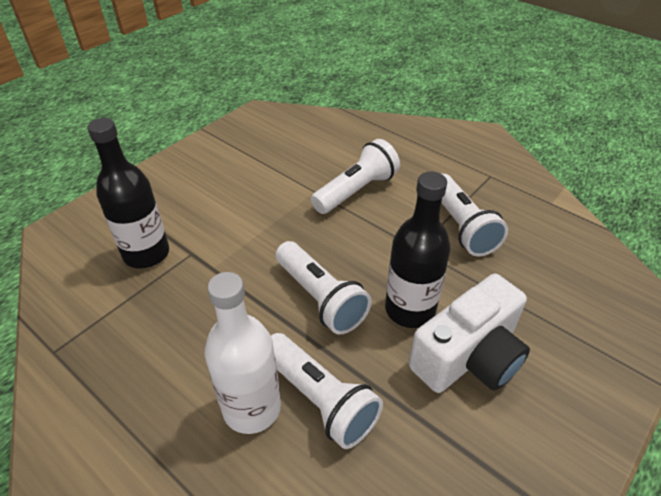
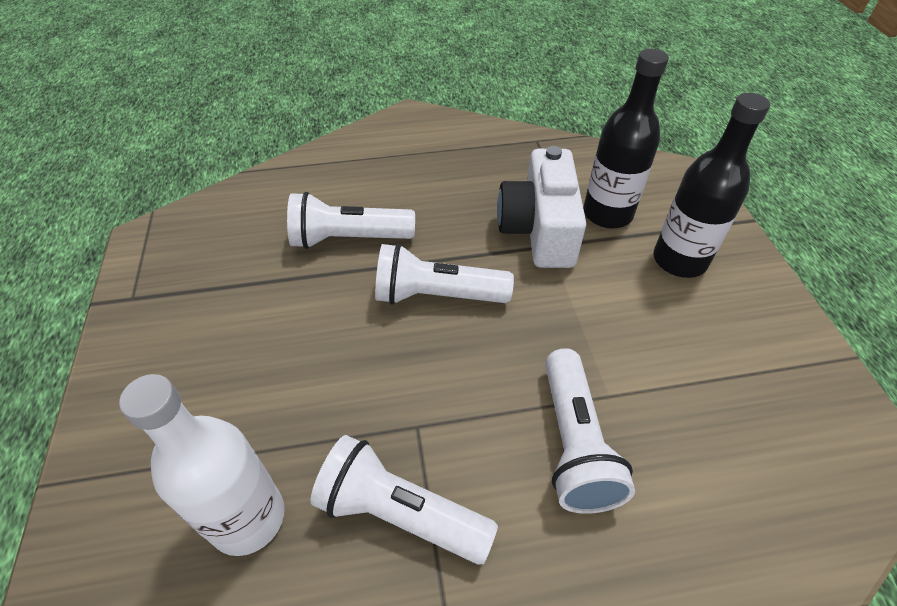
camera: 130 degrees right, 5 degrees up
white bottle [204,272,281,434] -> white bottle moved to [119,374,285,556]
black bottle [385,171,451,328] -> black bottle moved to [653,93,770,278]
white camera [409,274,530,393] -> white camera moved to [497,146,586,268]

